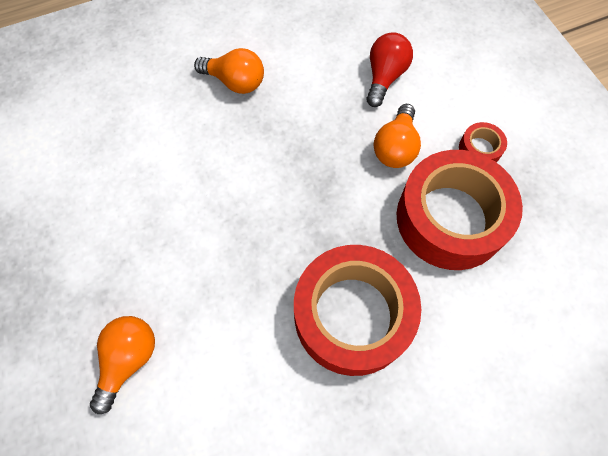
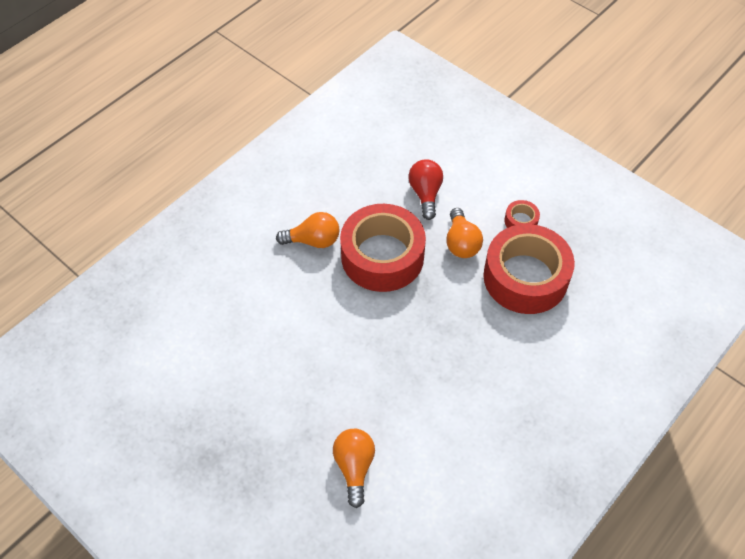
camera: 25 degrees left, 10 degrees down
red tape [294,245,421,376] -> red tape moved to [340,204,426,292]

